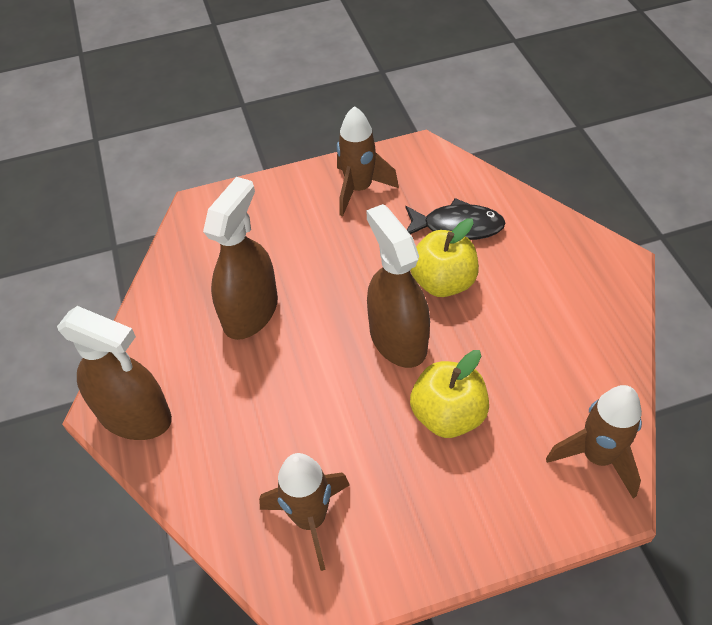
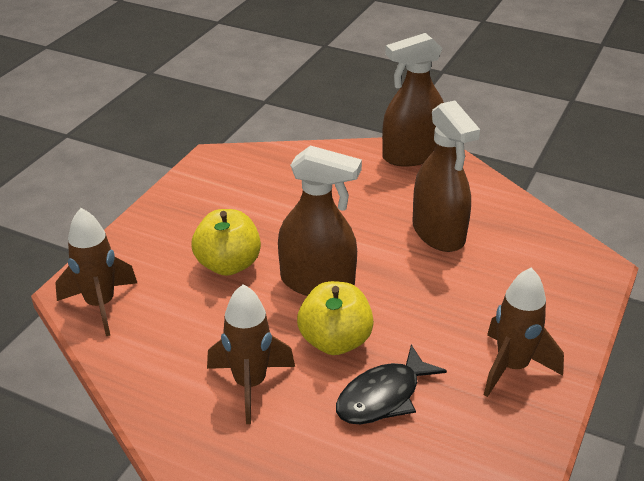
camera: 130 degrees right, 15 degrees down
brown rocket [259,453,350,571] -> brown rocket moved to [207,284,295,424]

